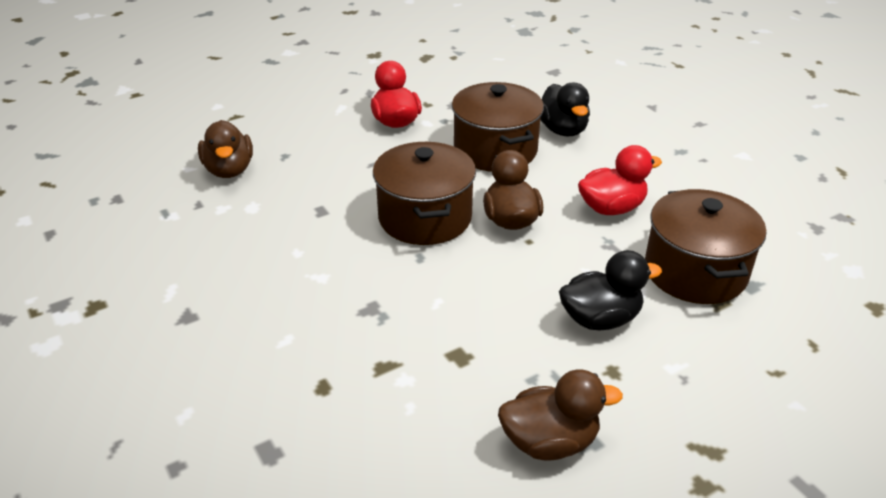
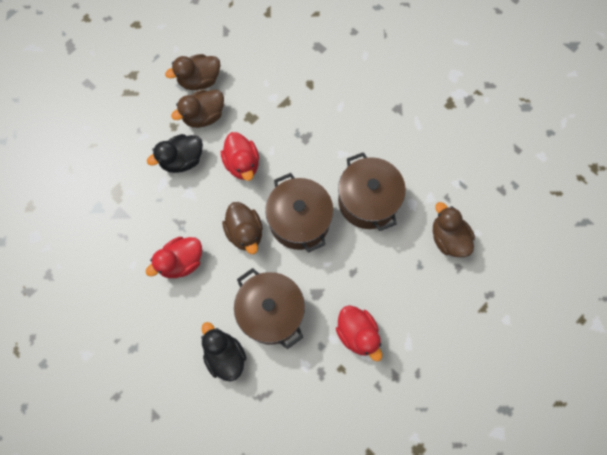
camera: 165 degrees right, 35 degrees up
brown pot [645,189,766,304] -> brown pot moved to [338,152,406,231]
none -> brown duck [171,90,224,128]
none -> red duck [221,132,259,181]

